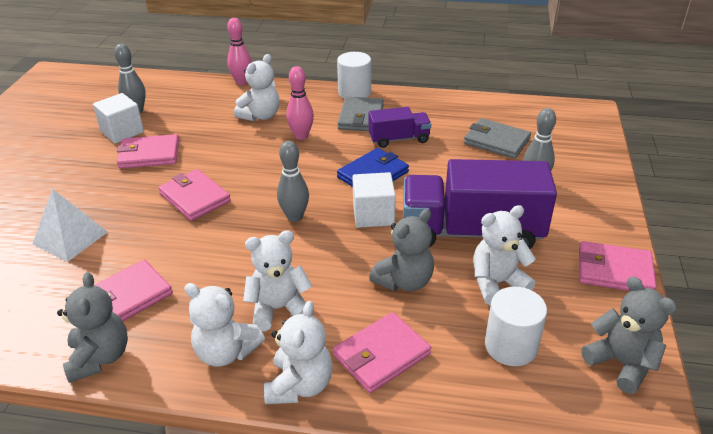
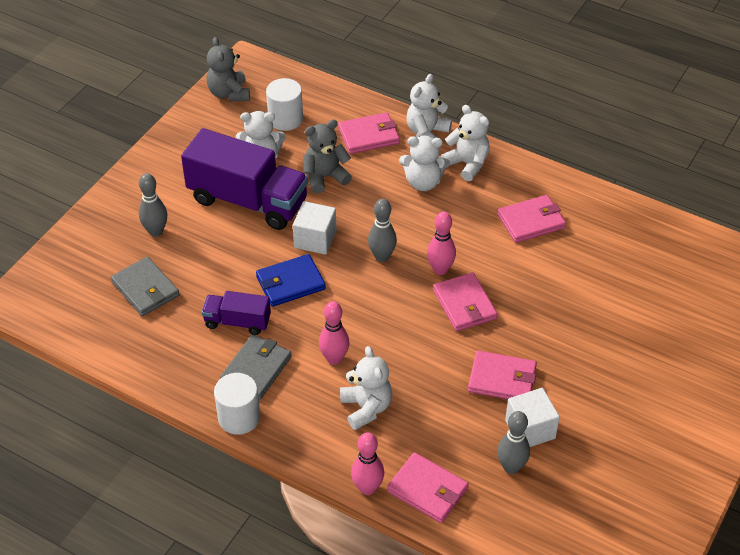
camera: 160 degrees left, 10 degrees up
white pyramid [33,189,108,262] -> none
grey teddy bear [57,272,128,383] -> none
white teddy bear [234,54,280,121] -> white teddy bear turned 105 degrees clockwise [340,346,392,430]
pink wallet [579,241,656,291] -> pink wallet moved to [387,452,469,523]
none -> pink bowling pin [427,212,456,275]

